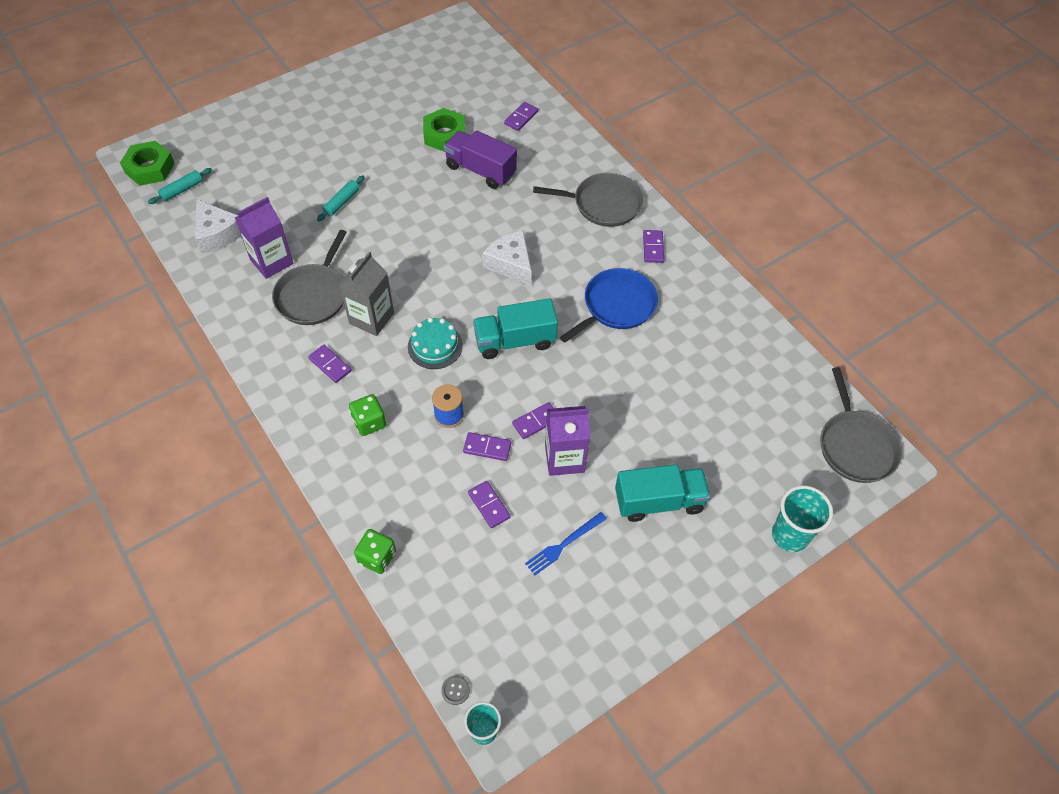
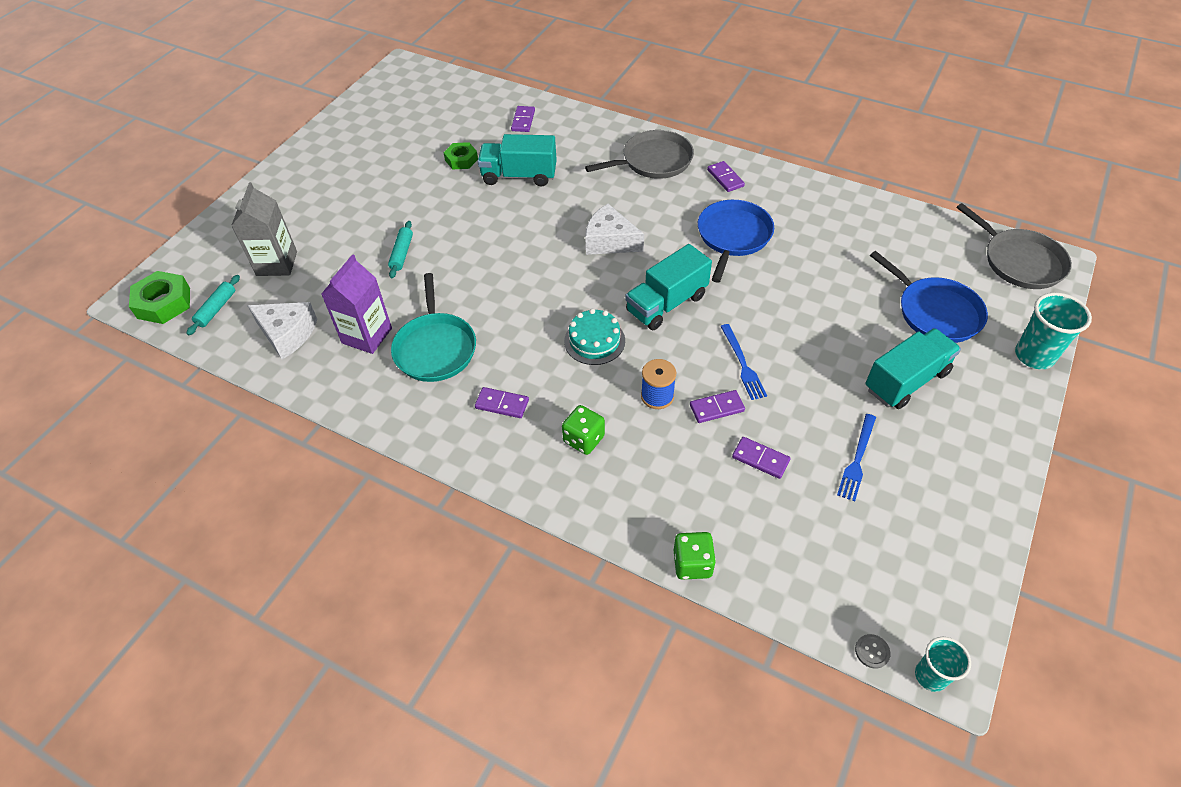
camera: 25 degrees left, 5 degrees down
grey pan [272,230,347,325] -> turquoise pan [391,273,476,382]
grey carton [339,252,394,336] -> grey carton moved to [231,182,297,276]
green nut [423,108,465,152] -> green nut [443,142,478,169], size x0.66
purple truck [444,130,517,189] -> turquoise truck [478,134,557,186]
purple domino [512,402,553,439] -> blue fork [720,324,767,400]
purple carton [545,406,590,476] -> none
none -> blue pan [870,251,988,343]

